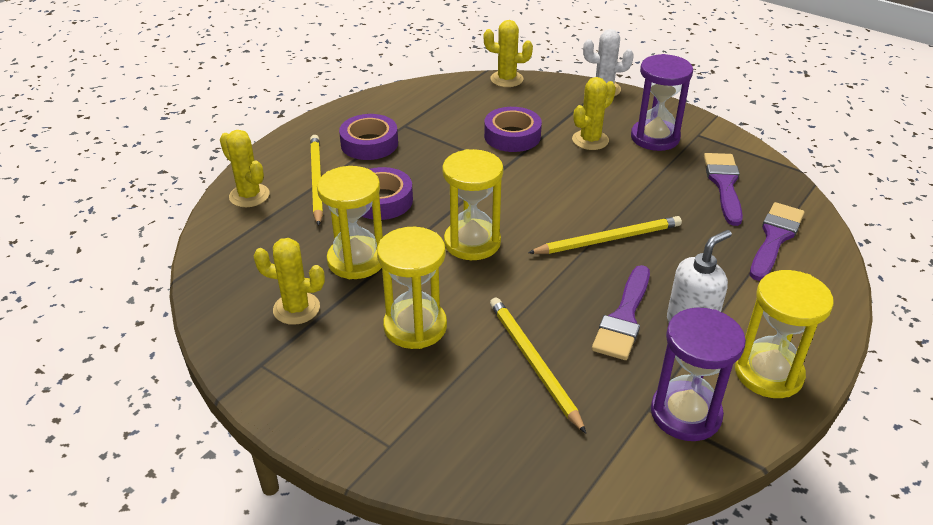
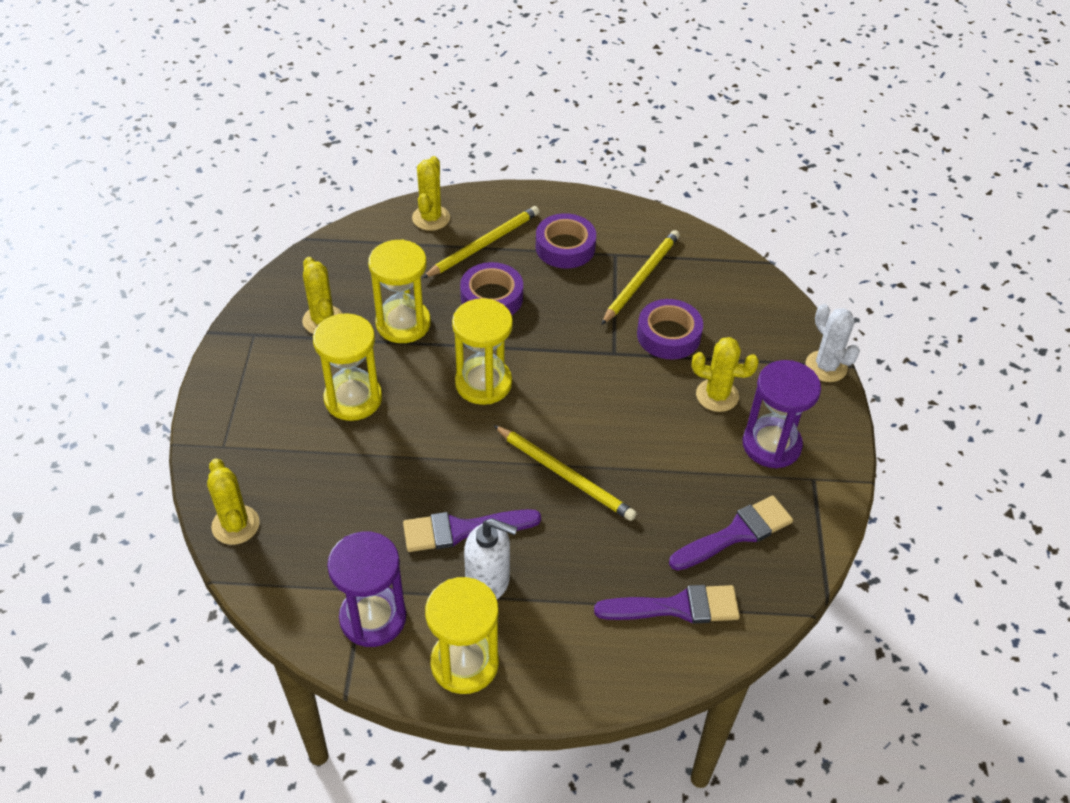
camera: 55 degrees right, 10 degrees up
yellow cactus [484,20,533,87] -> yellow cactus moved to [207,458,260,545]
yellow pencil [490,297,586,433] -> yellow pencil moved to [601,230,680,325]

